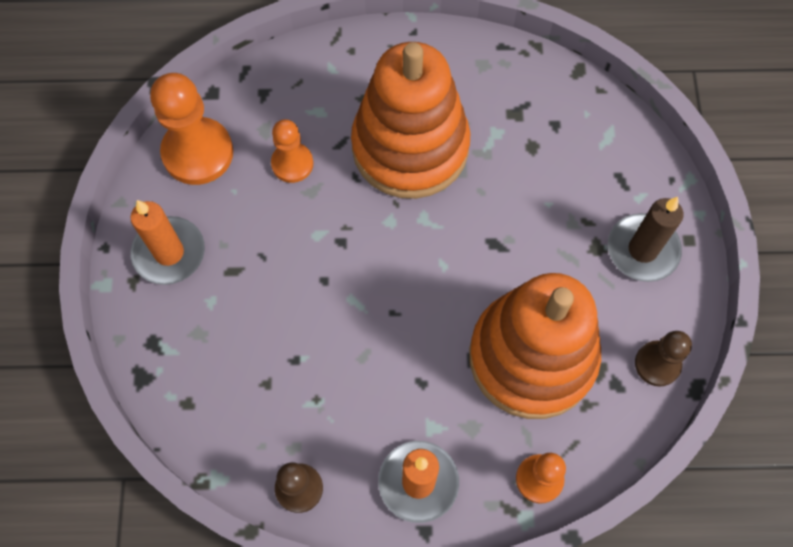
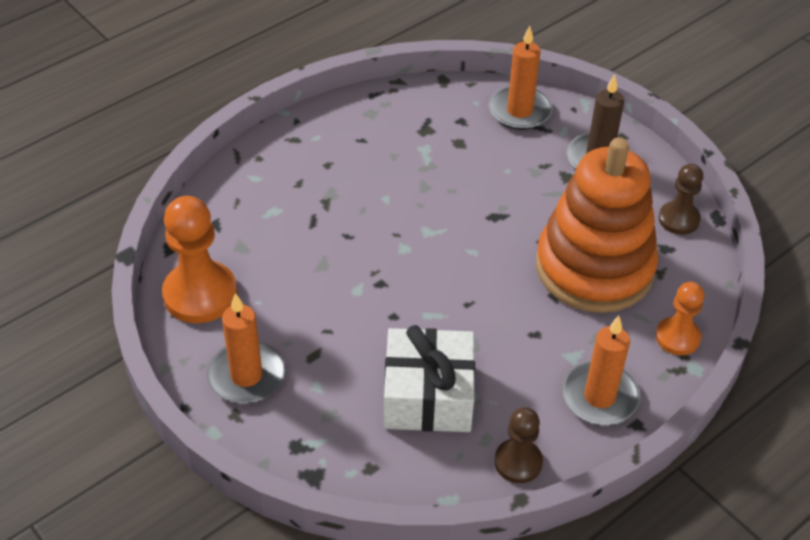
camera: 40 degrees left, 20 degrees down
orange pawn [271,119,313,183] -> none
orange stacking toy [351,42,470,199] -> none
none -> white gift [384,325,475,432]
none -> orange candle [489,26,552,130]

